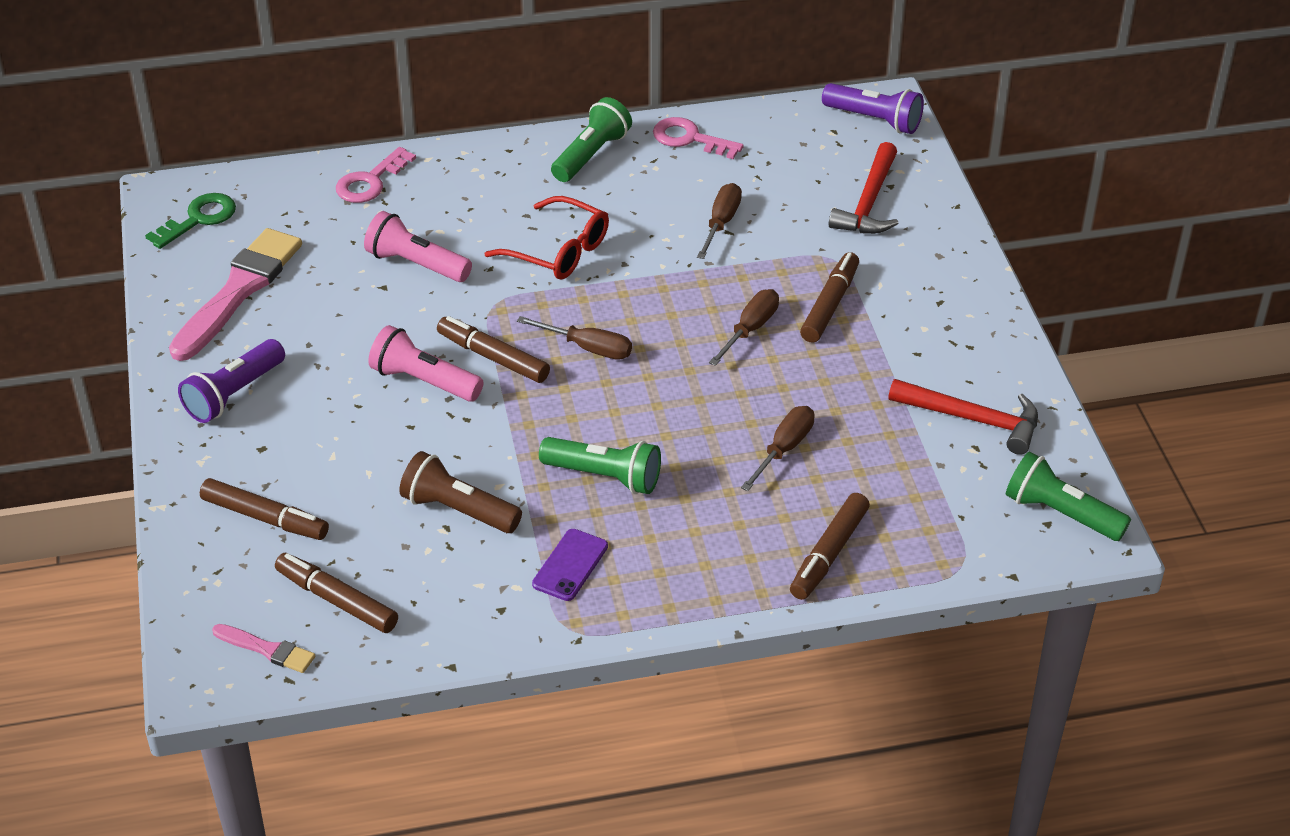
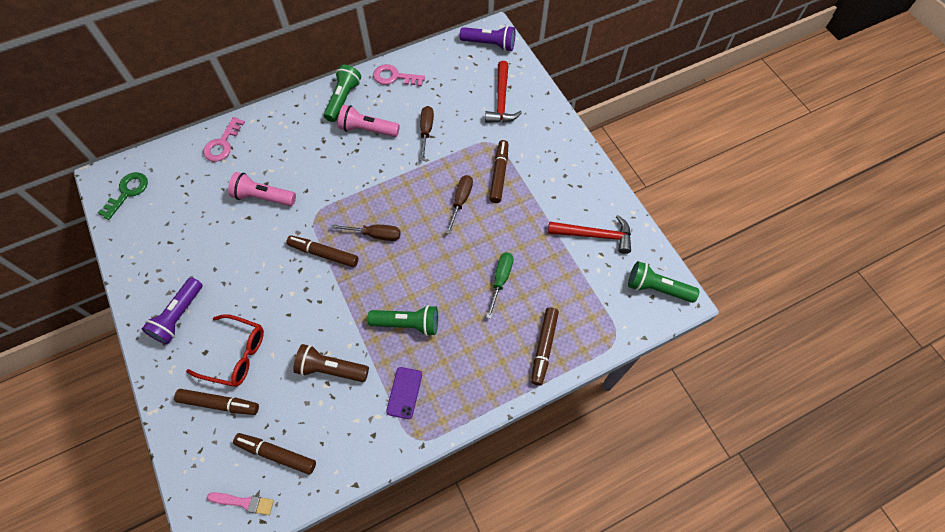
camera: 15 degrees left, 20 degrees up
pink brush [169,228,302,361] -> none
pink flashlight [368,325,483,402] -> pink flashlight moved to [338,105,400,137]
red glasses [485,196,609,280] -> red glasses moved to [186,314,264,387]
brown screwdriver [741,406,815,491] -> green screwdriver [486,253,514,319]

